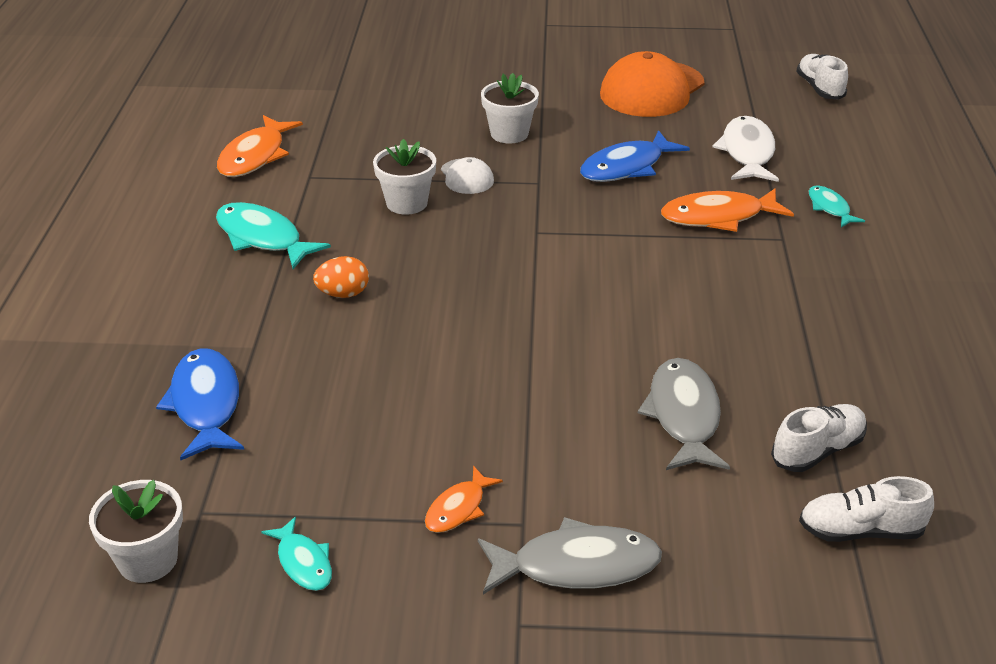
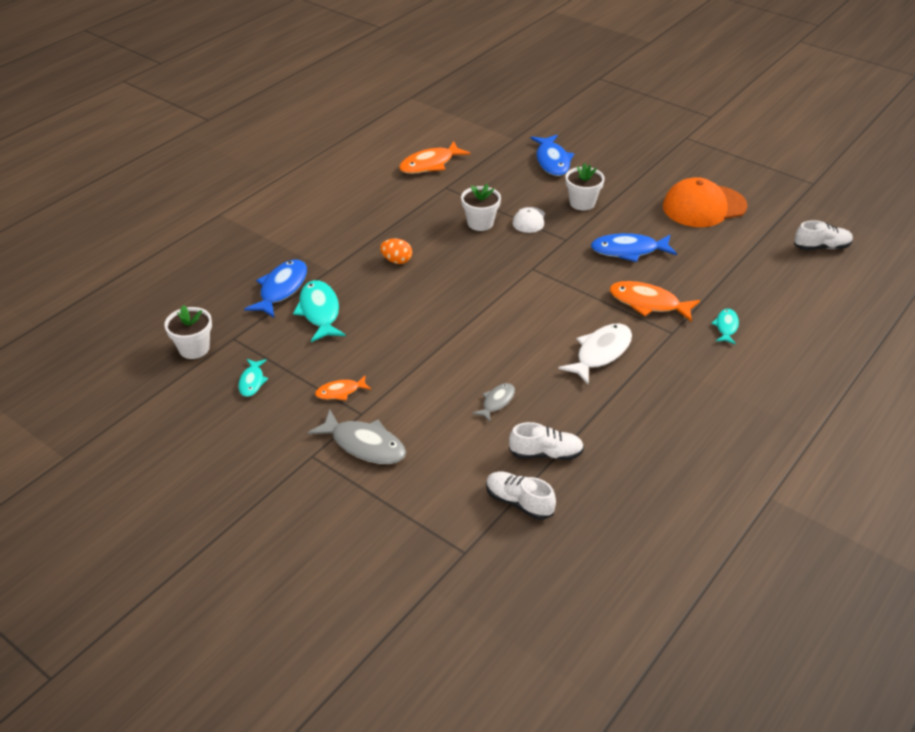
camera: 35 degrees right, 5 degrees up
turquoise fish [216,202,331,269] -> turquoise fish moved to [293,280,346,342]
grey fish [638,358,730,470] -> grey fish [472,383,515,422], size x0.56
white fish [713,116,779,182] -> white fish moved to [558,323,632,384]
white shoe [796,54,848,100] -> white shoe turned 60 degrees clockwise [794,220,853,250]
none -> blue fish [531,135,574,176]

